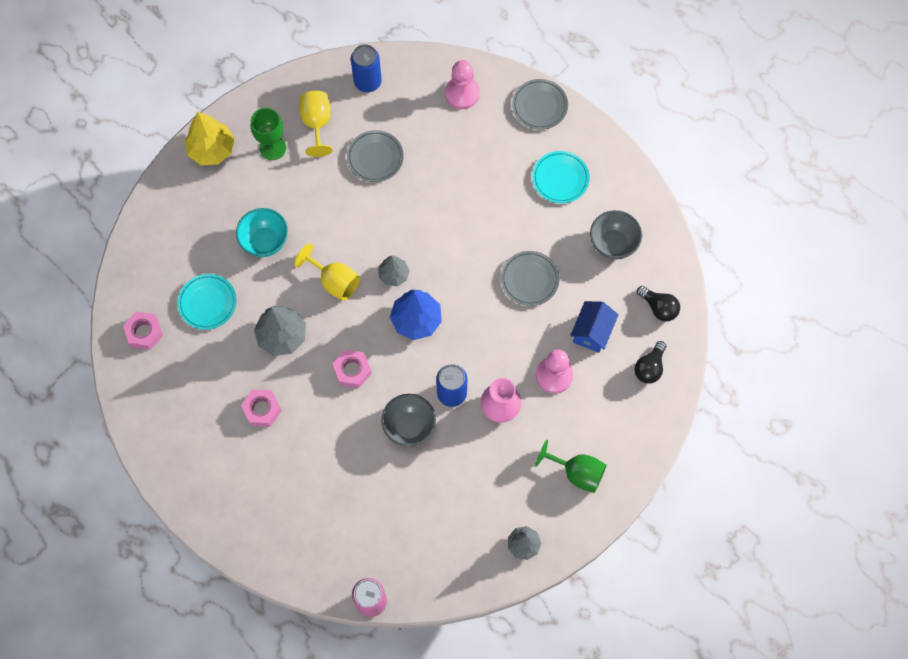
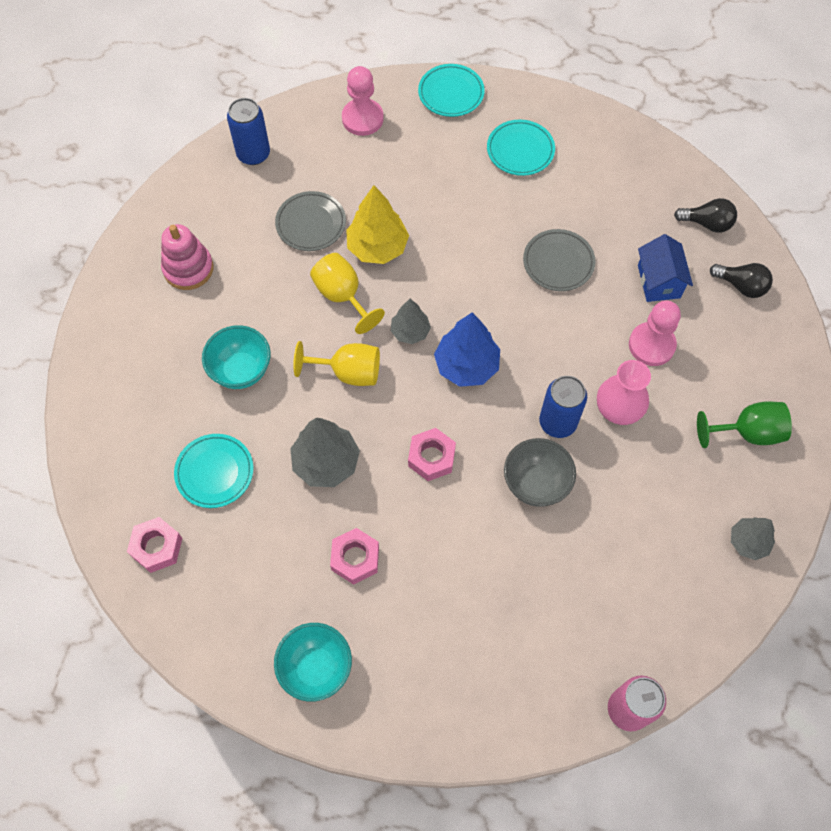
camera: 30 degrees left, 5 degrees down
yellow tree [185,112,234,165] -> yellow tree moved to [346,185,409,264]
green goblet [251,108,286,160] -> pink stacking toy [161,224,213,290]
yellow goblet [299,91,333,157] -> yellow goblet moved to [310,253,385,334]
grey plate [512,79,568,130] -> turquoise plate [418,64,485,117]
grey bowl [590,210,642,260] -> none
black light bulb [634,341,666,384] -> black light bulb turned 60 degrees counterclockwise [710,263,773,298]
none -> turquoise bowl [274,623,352,702]

